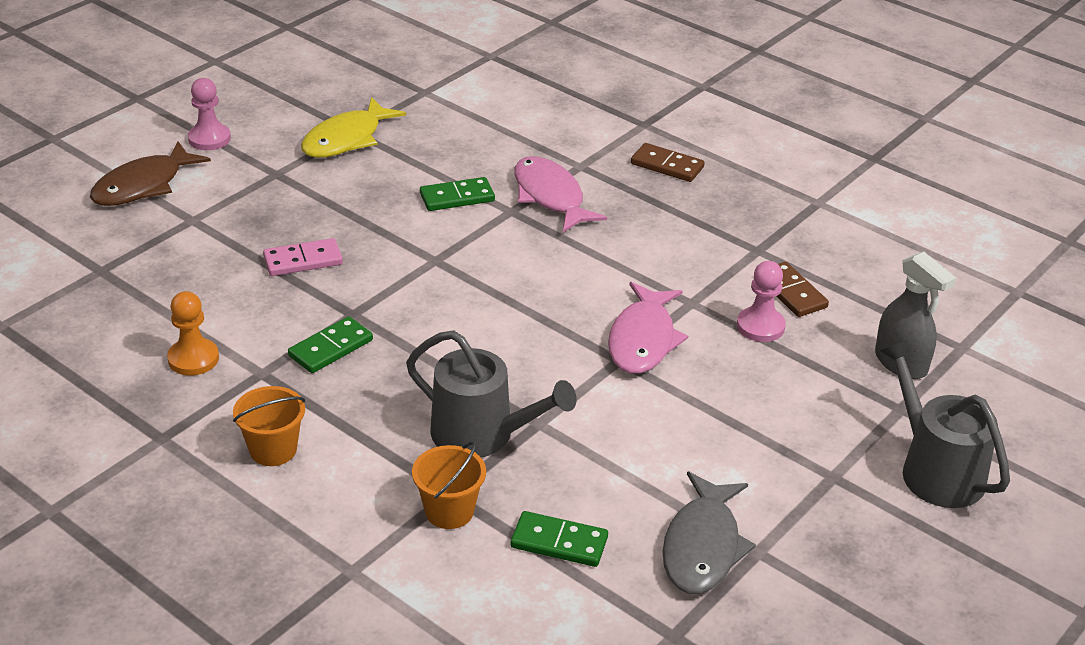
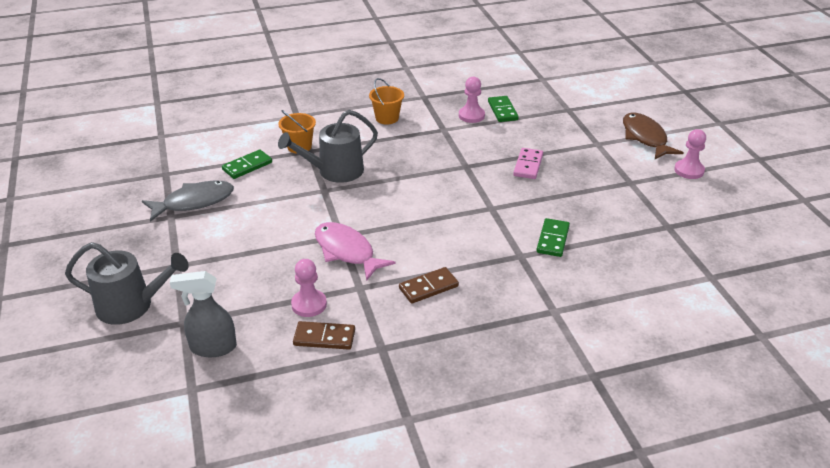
camera: 125 degrees right, 0 degrees up
orange pawn [167,291,219,376] -> pink pawn [459,77,485,123]
green domino [288,316,373,373] -> green domino moved to [488,96,519,122]
yellow fish [301,97,406,158] -> none
pink fish [514,156,607,233] -> none
brown domino [631,143,705,182] -> brown domino moved to [399,267,459,304]
grey fish [663,471,756,594] -> grey fish turned 105 degrees clockwise [142,181,234,222]

